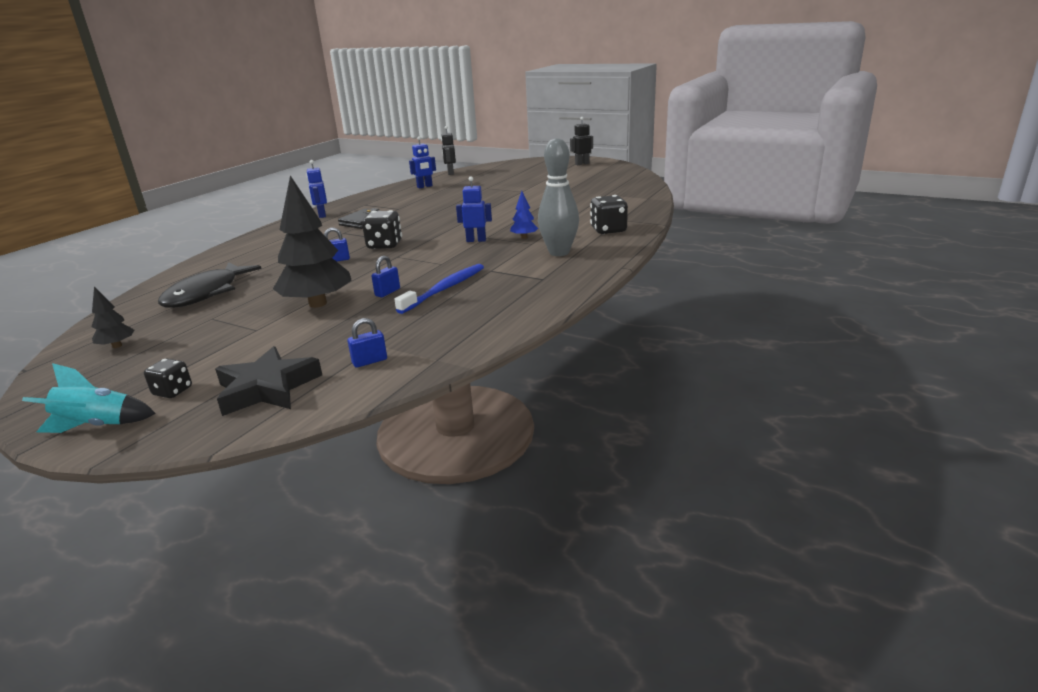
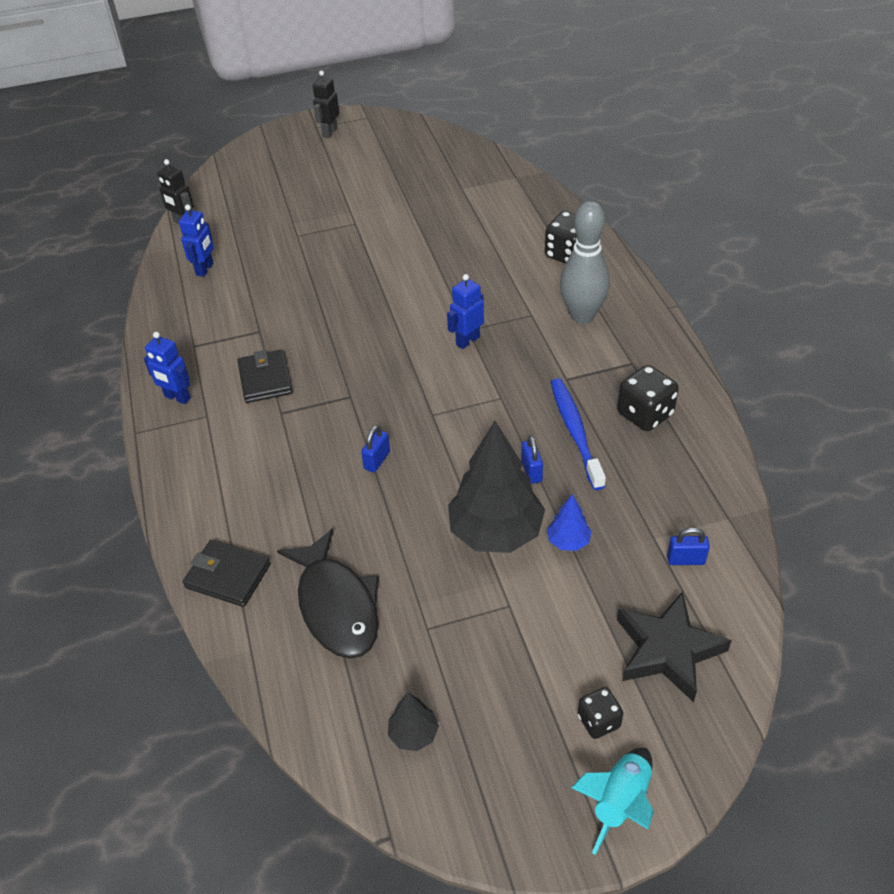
camera: 45 degrees left, 20 degrees up
blue padlock [348,318,387,368] -> blue padlock turned 75 degrees clockwise [667,527,710,565]
black dice [362,210,402,249] -> black dice moved to [617,365,679,431]
blue tree [510,191,538,239] -> blue tree moved to [547,494,592,551]
none -> black wallet [183,540,271,607]

